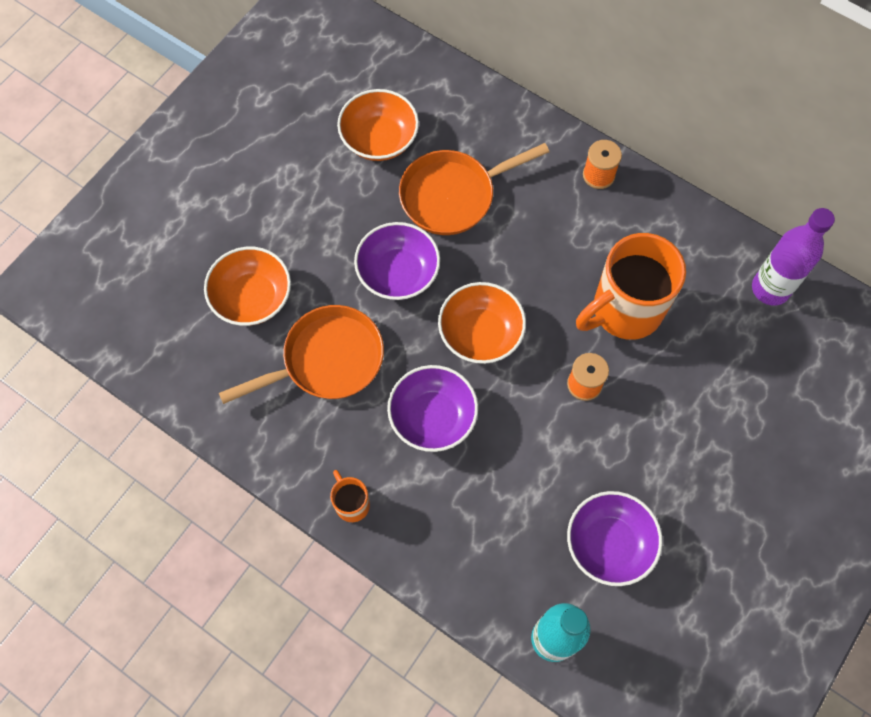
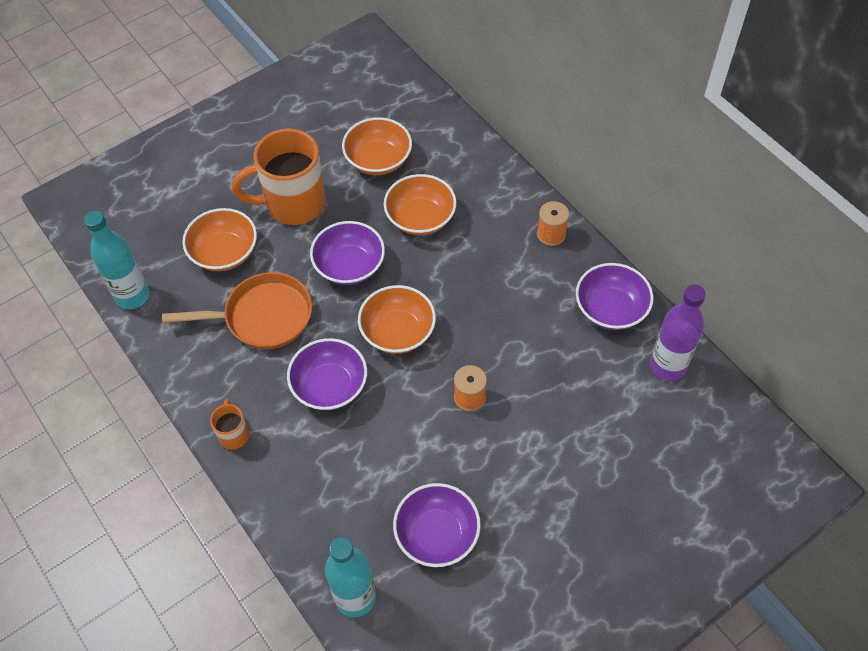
camera: 20 degrees right, 10 degrees down
orange pan [399,143,549,235] -> orange bowl [384,174,456,235]
orange mug [576,233,686,340] -> orange mug moved to [231,129,326,225]
none -> turquoise bottle [84,211,149,309]
none -> purple bowl [576,263,654,330]

